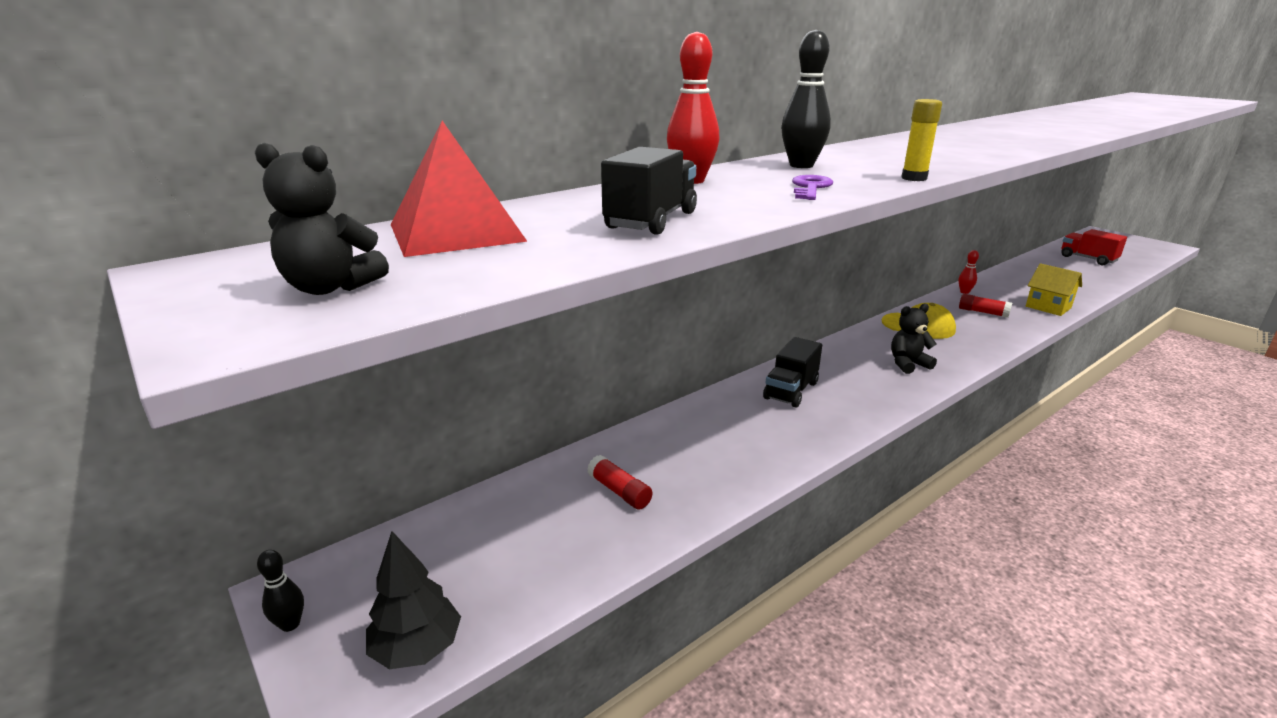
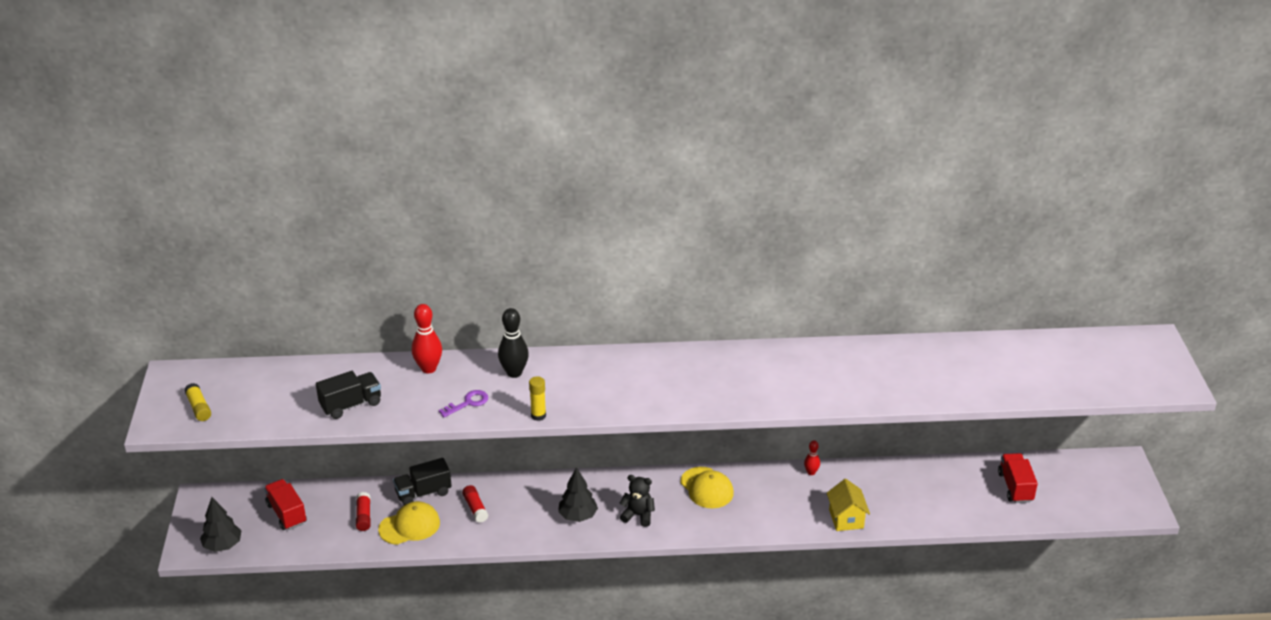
camera: 35 degrees right, 10 degrees up
black teddy bear [255,143,389,295] -> yellow glue stick [184,383,211,421]
black bowling pin [257,550,304,632] -> none
red pyramid [391,121,528,257] -> none
black truck [763,337,822,408] -> black truck moved to [393,458,452,505]
red glue stick [959,294,1012,318] -> red glue stick moved to [462,485,488,523]
none -> red truck [264,479,307,530]
none -> yellow cap [378,501,440,545]
none -> black tree [558,467,598,522]

